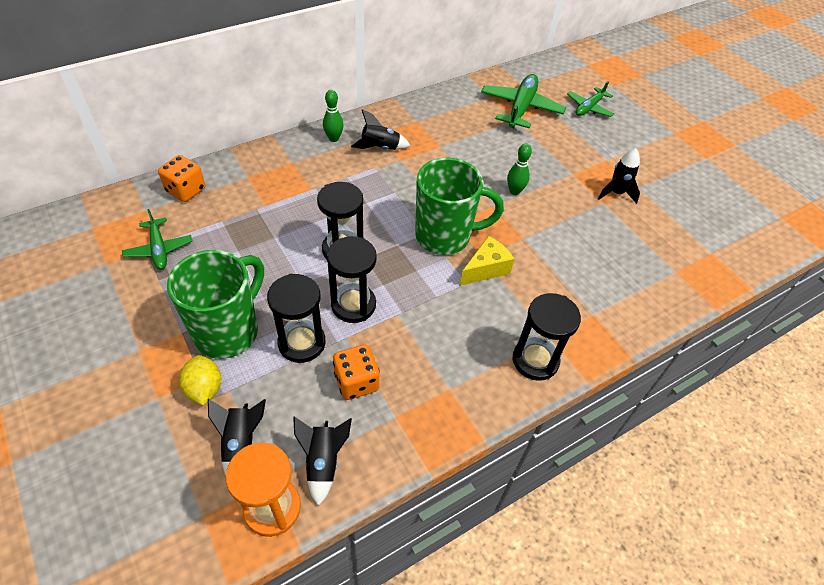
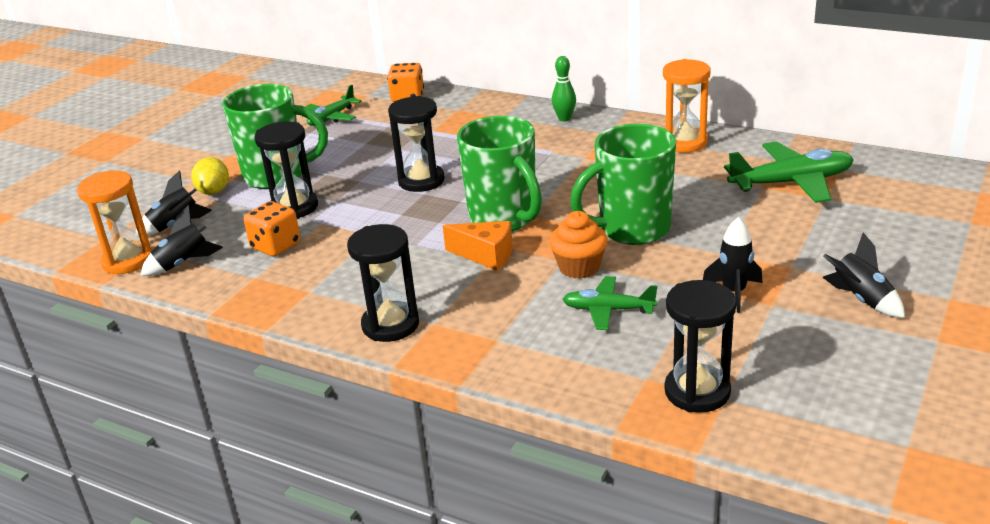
camera: 65 degrees right, 20 degrees down
yellow lemon [179,355,221,406] -> yellow lemon turned 45 degrees counterclockwise [191,157,229,195]
black hourglass [327,236,377,323] -> black hourglass moved to [665,280,736,413]
black rocket [351,109,410,150] -> black rocket moved to [823,233,905,318]
yellow cheese [460,236,514,286] -> orange cheese [443,221,513,271]
green bowling pin [507,144,532,195] -> green mug [570,124,676,245]
green plane [567,81,614,117] -> green plane moved to [562,276,657,330]
none -> orange cupcake [549,211,608,279]
none -> orange hourglass [663,59,711,153]

